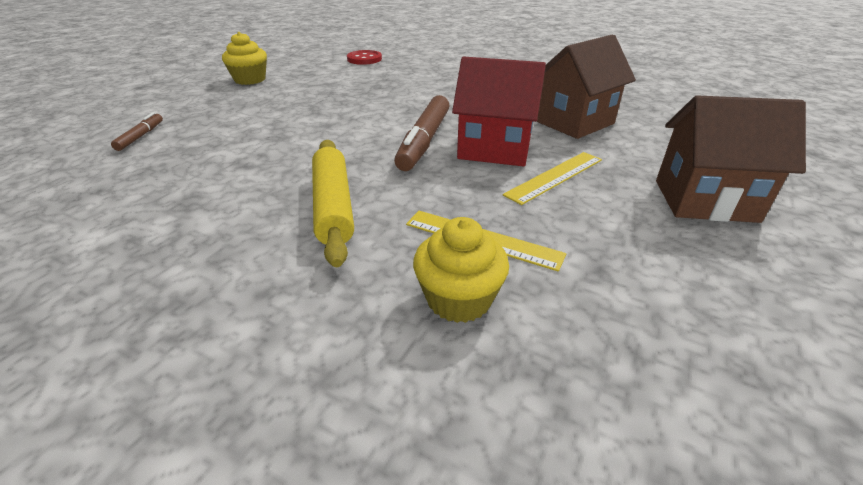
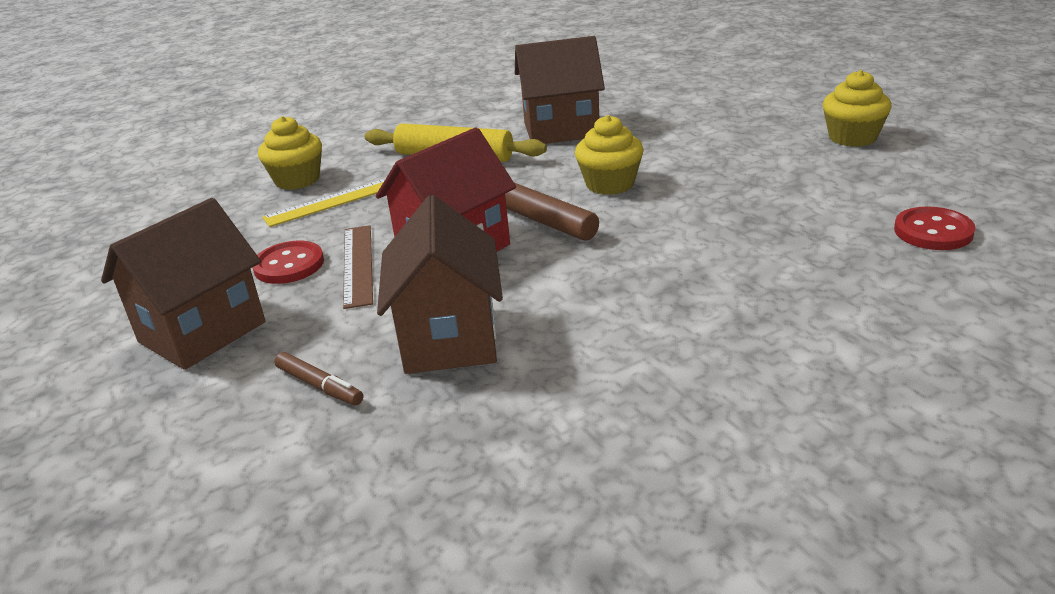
camera: 125 degrees right, 5 degrees down
brown marker [111,112,163,151] -> brown marker moved to [274,352,363,405]
yellow ruler [503,152,602,205] -> brown ruler [343,225,373,309]
none -> red button [252,241,324,284]
none -> brown house [515,36,605,144]
none -> yellow cupcake [575,115,644,195]

